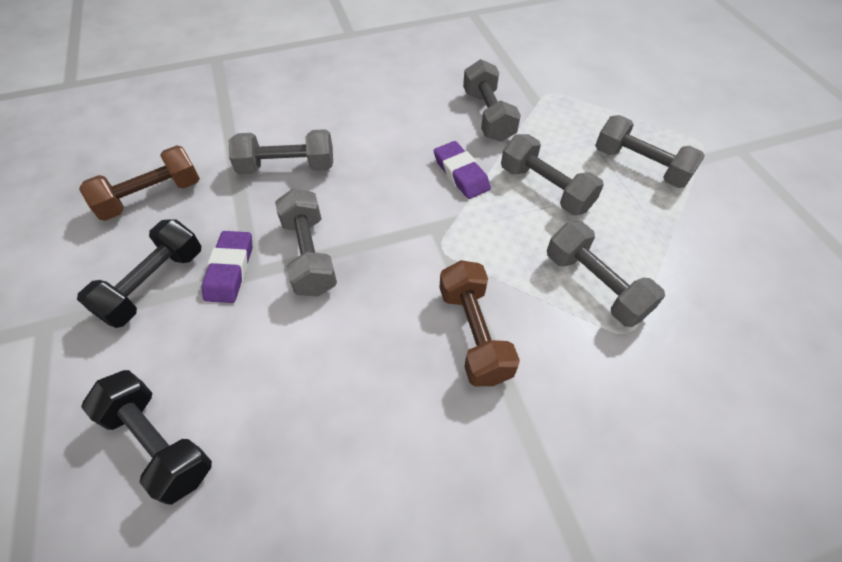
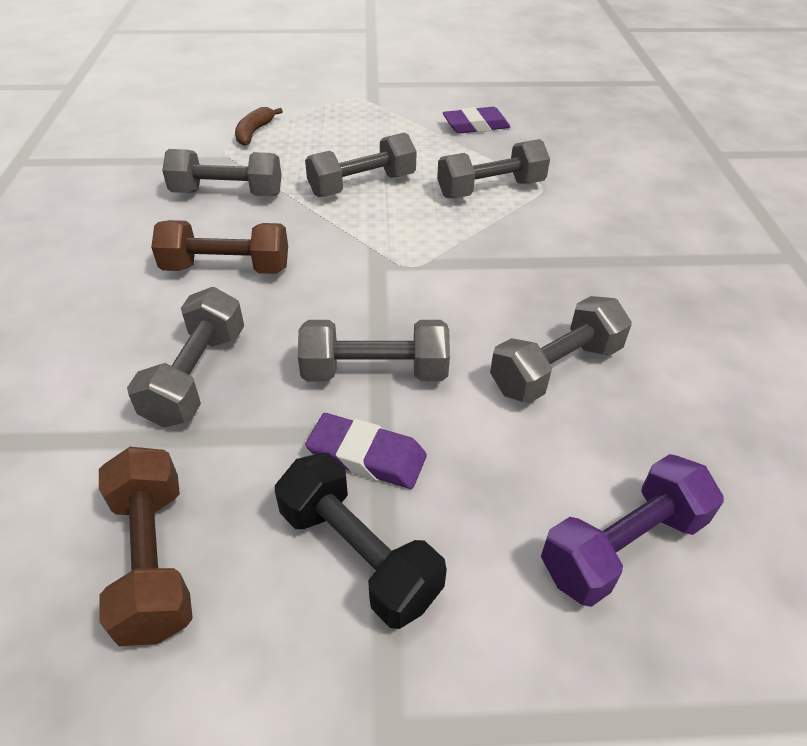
camera: 75 degrees left, 10 degrees down
black dumbbell [81,370,212,505] -> purple dumbbell [541,454,724,607]
purple eraser [434,141,491,199] -> purple eraser moved to [443,107,510,134]
brown dumbbell [439,260,520,386] -> brown dumbbell moved to [151,220,288,274]
grey dumbbell [595,115,705,188] -> grey dumbbell moved to [490,296,632,403]
none -> brown banana [235,107,283,146]

